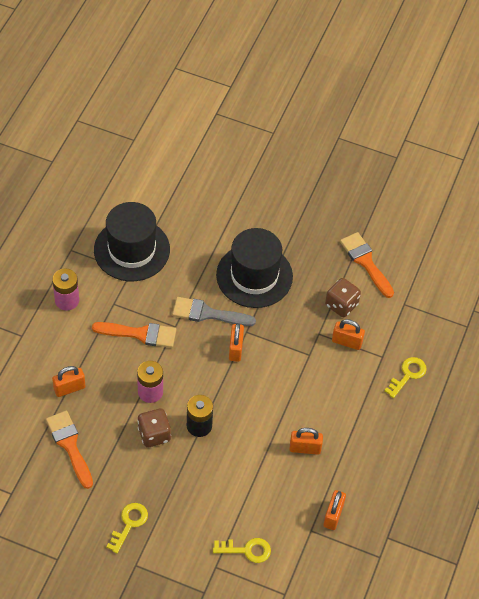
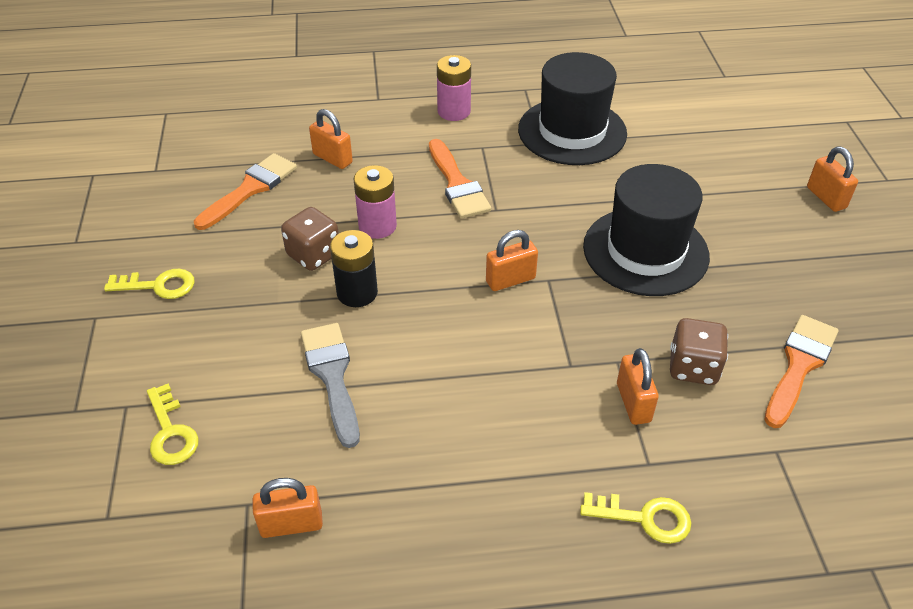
camera: 65 degrees right, 10 degrees down
grey brush [172,297,256,326] -> grey brush moved to [301,323,360,448]
orange padlock [290,428,323,455] -> orange padlock moved to [807,147,858,212]

